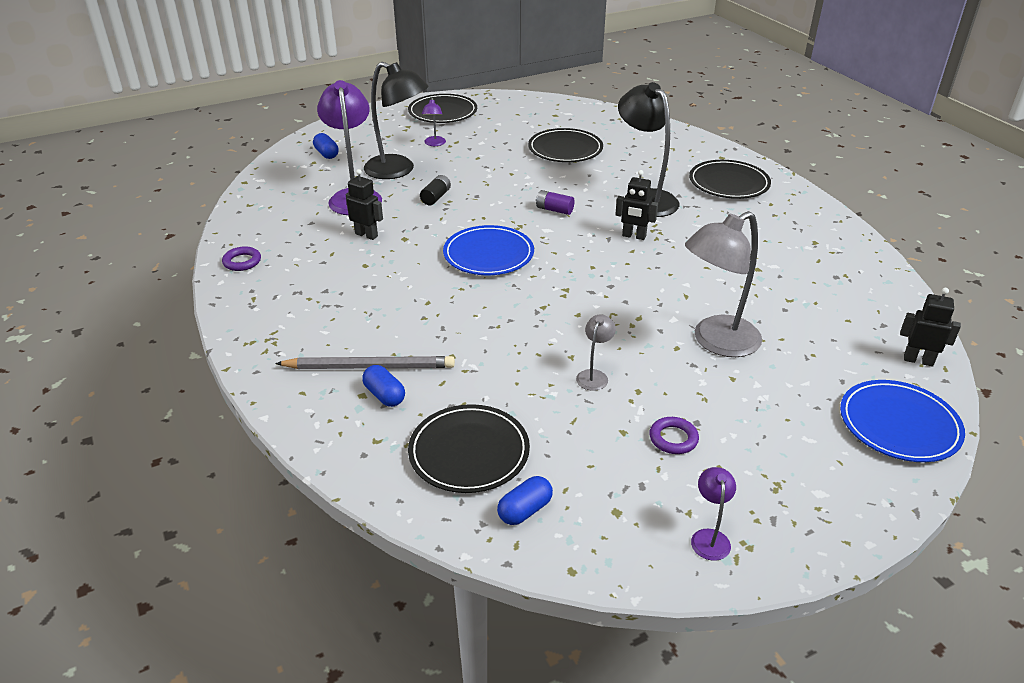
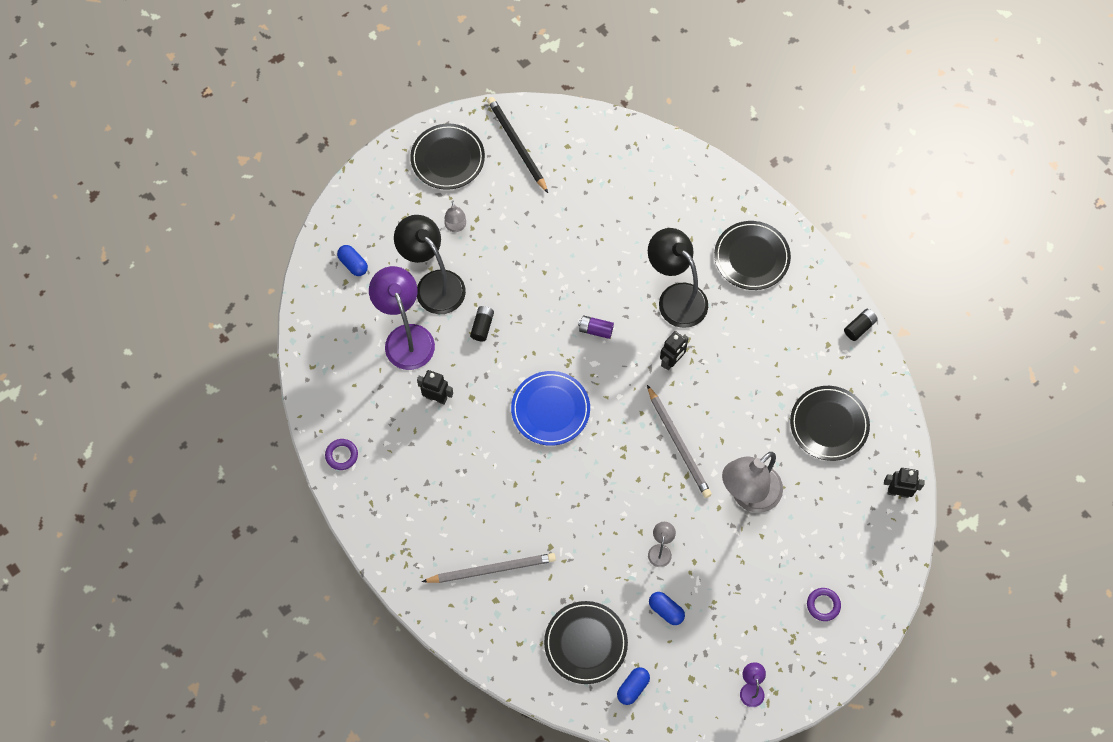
camera: 10 degrees left, 30 degrees up
blue capsule [362,365,405,407] -> blue capsule moved to [649,592,685,625]
black lamp [364,62,429,179] -> black lamp turned 150 degrees counterclockwise [394,215,466,314]
purple lamp [422,98,446,146] -> grey lamp [444,201,466,232]
black plate [528,128,603,162] -> black plate moved to [790,386,870,461]
black robot [615,170,658,240] -> black robot turned 60 degrees counterclockwise [660,331,689,370]
purple ring [650,417,699,454] -> purple ring moved to [807,588,841,621]
blue plate [840,380,965,462] -> none
none -> black pencil [487,97,548,193]
none -> grey pencil [647,385,712,498]
none -> black battery [844,309,878,341]

